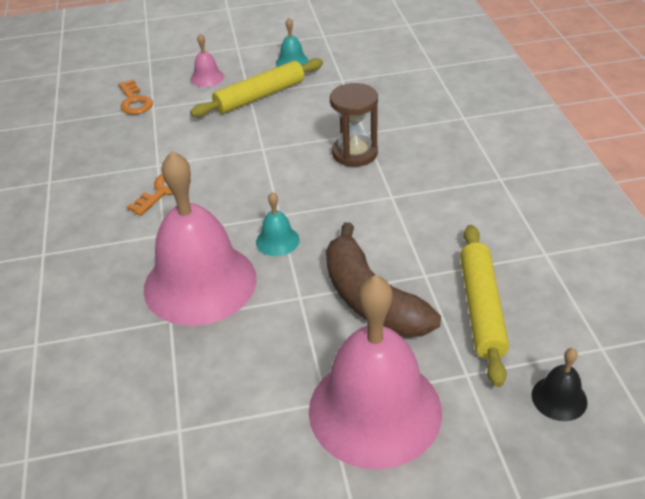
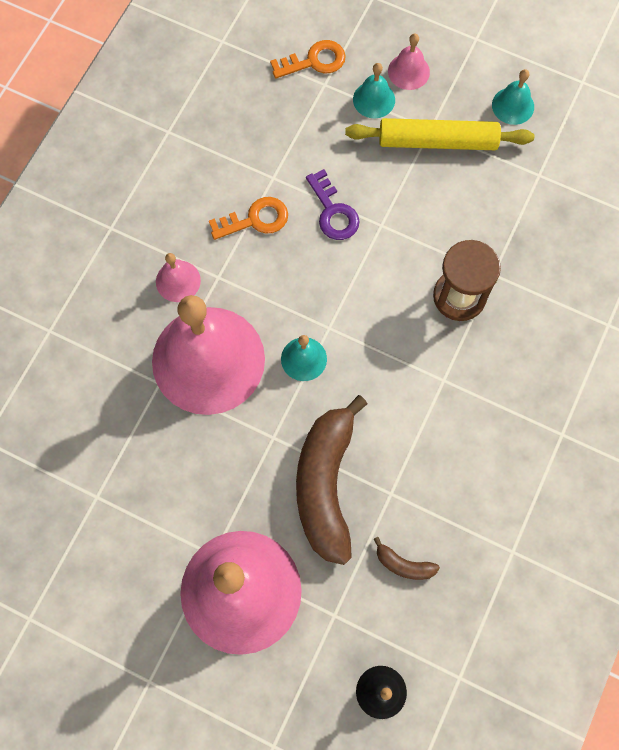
camera: 35 degrees right, 30 degrees up
orange key [119,79,153,115] -> orange key turned 120 degrees counterclockwise [270,40,346,79]
yellow rolling pin [460,225,509,387] -> brown banana [374,537,440,580]
none -> pink bell [156,253,201,302]
none -> purple key [306,169,360,240]
none -> turquoise bell [353,63,395,118]

